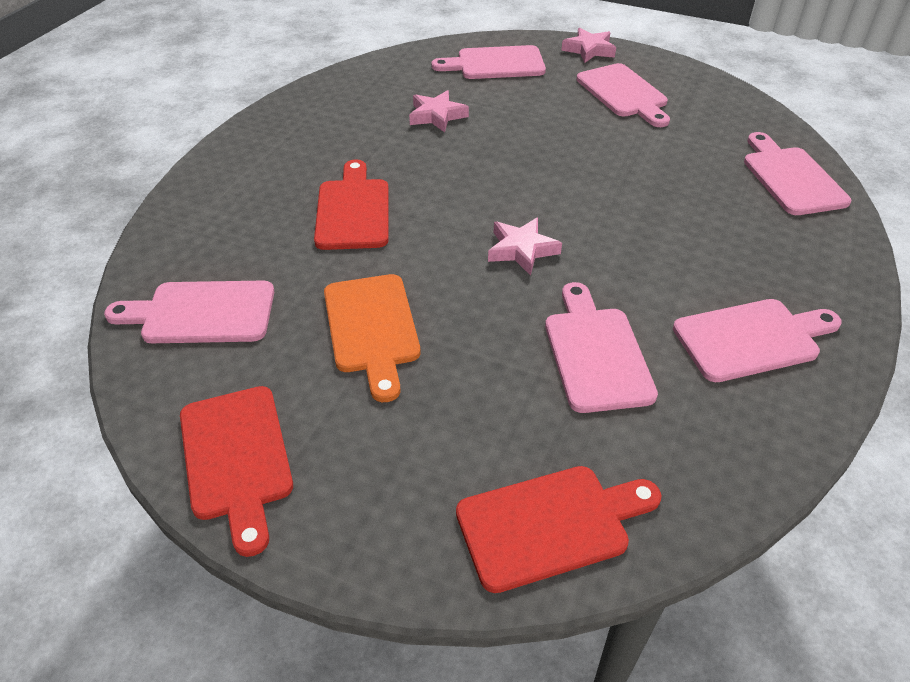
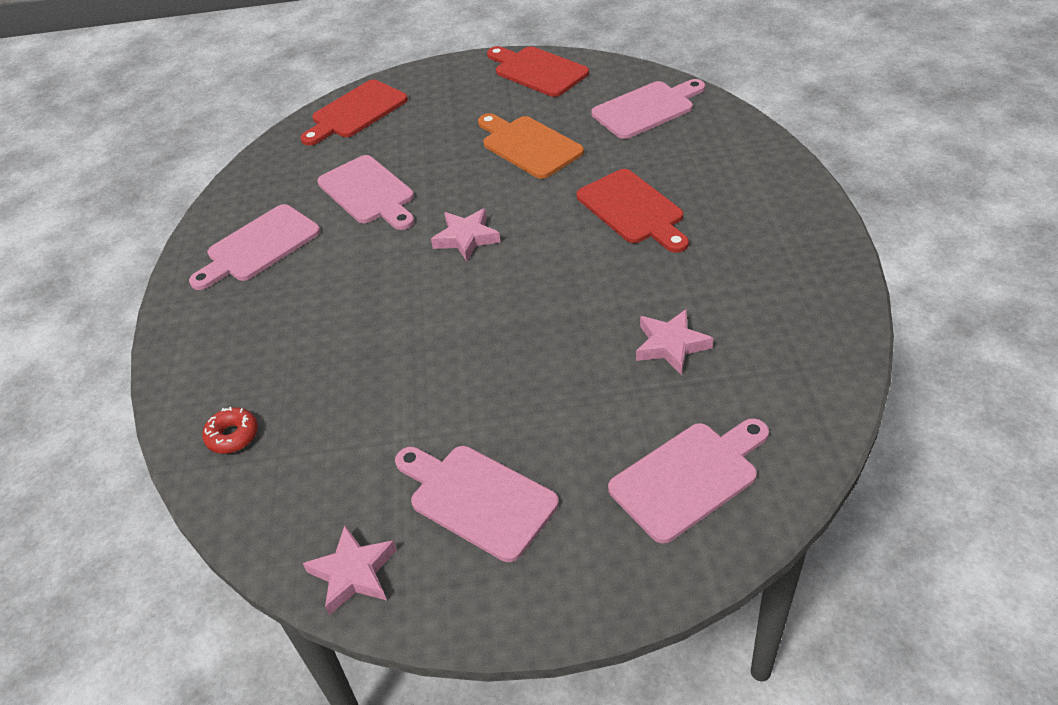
camera: 155 degrees right, 0 degrees up
pink star [561,28,616,63] -> pink star moved to [303,525,397,615]
pink cutting board [744,132,851,215] -> red donut [202,407,258,454]

